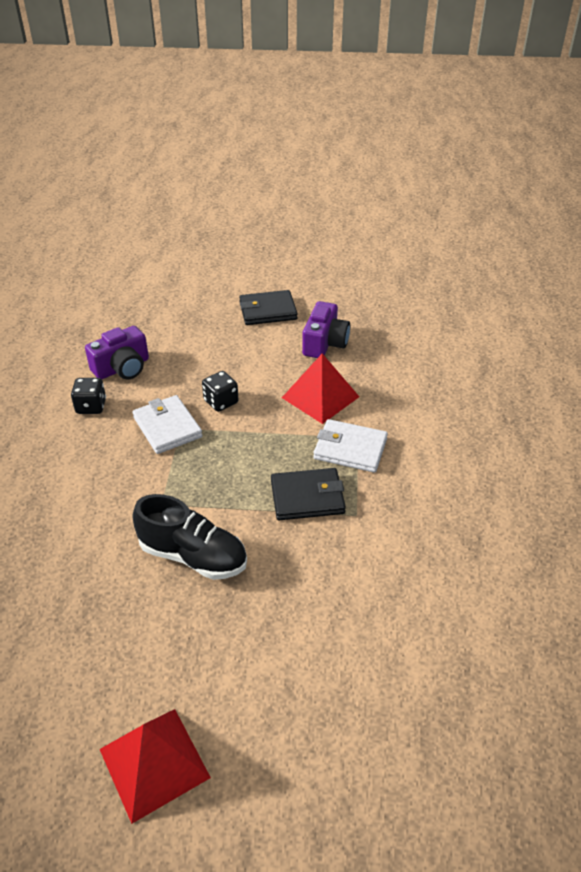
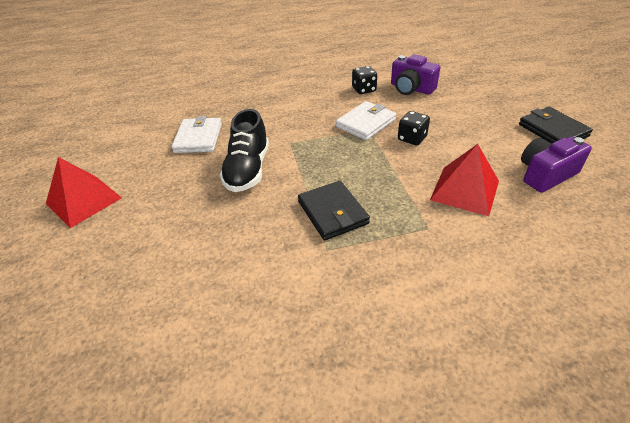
camera: 75 degrees right, 0 degrees up
purple camera [302,301,350,358] -> purple camera turned 150 degrees clockwise [521,137,592,193]
white wallet [313,419,388,473] -> white wallet moved to [171,116,222,153]

